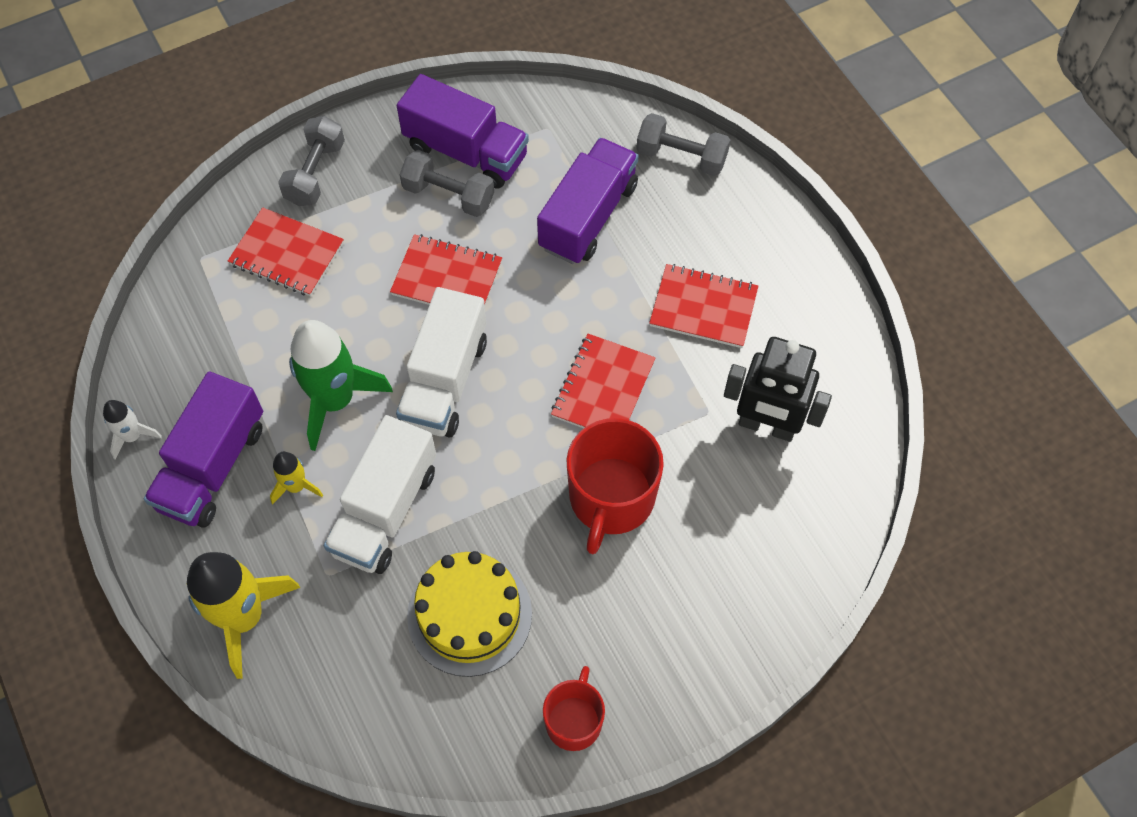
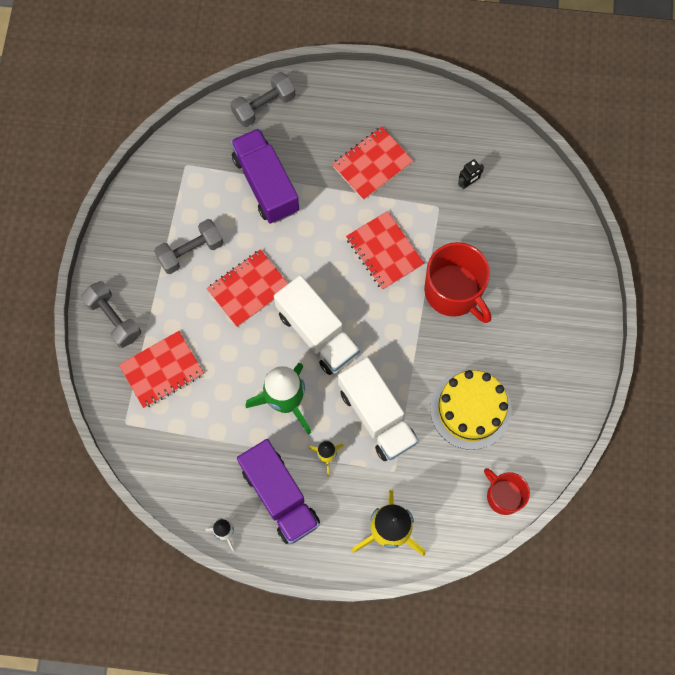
camera: 55 degrees left, 10 degrees up
purple truck [397,74,529,189] -> none
red mug [543,666,605,751] -> red mug moved to [484,468,530,515]
black robot [724,337,832,442] -> black robot [458,159,484,190], size x0.44

